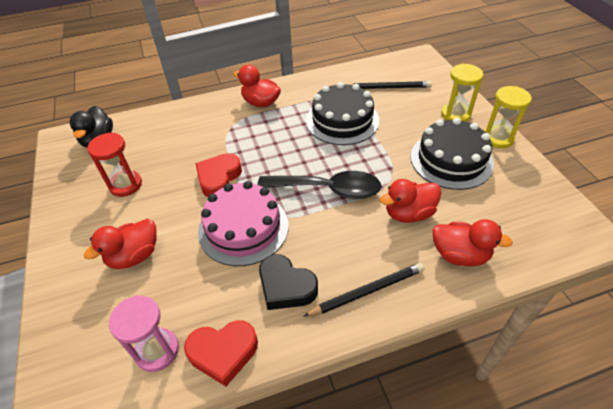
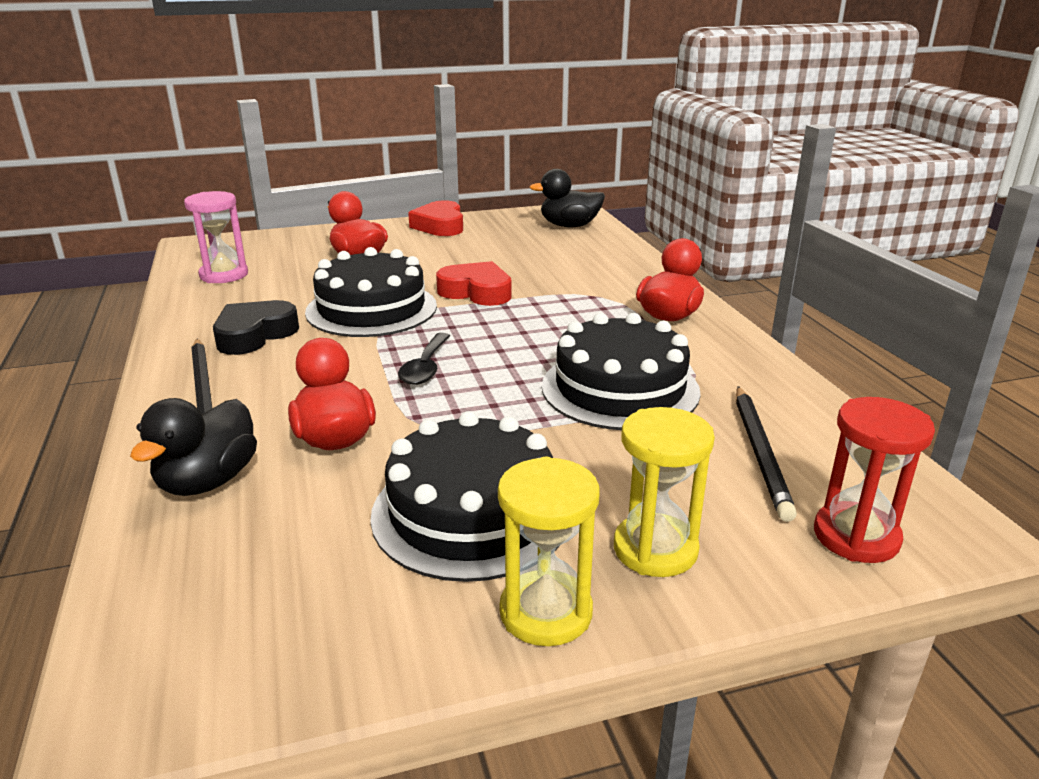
camera: 90 degrees right, 20 degrees down
red hourglass [87,132,142,197] -> red hourglass moved to [814,397,935,563]
red heart [184,321,258,386] -> red heart moved to [408,200,463,236]
pink cake [198,181,289,266] -> black cake [305,247,437,337]
black spoon [258,171,381,199] -> black spoon [398,333,450,385], size x0.56
red duck [432,219,513,266] -> black duck [130,398,257,496]

